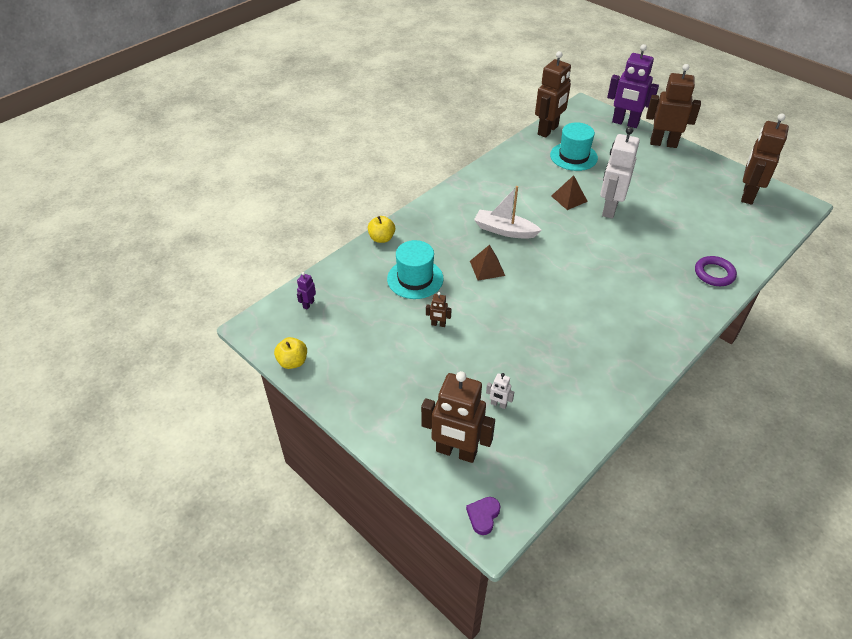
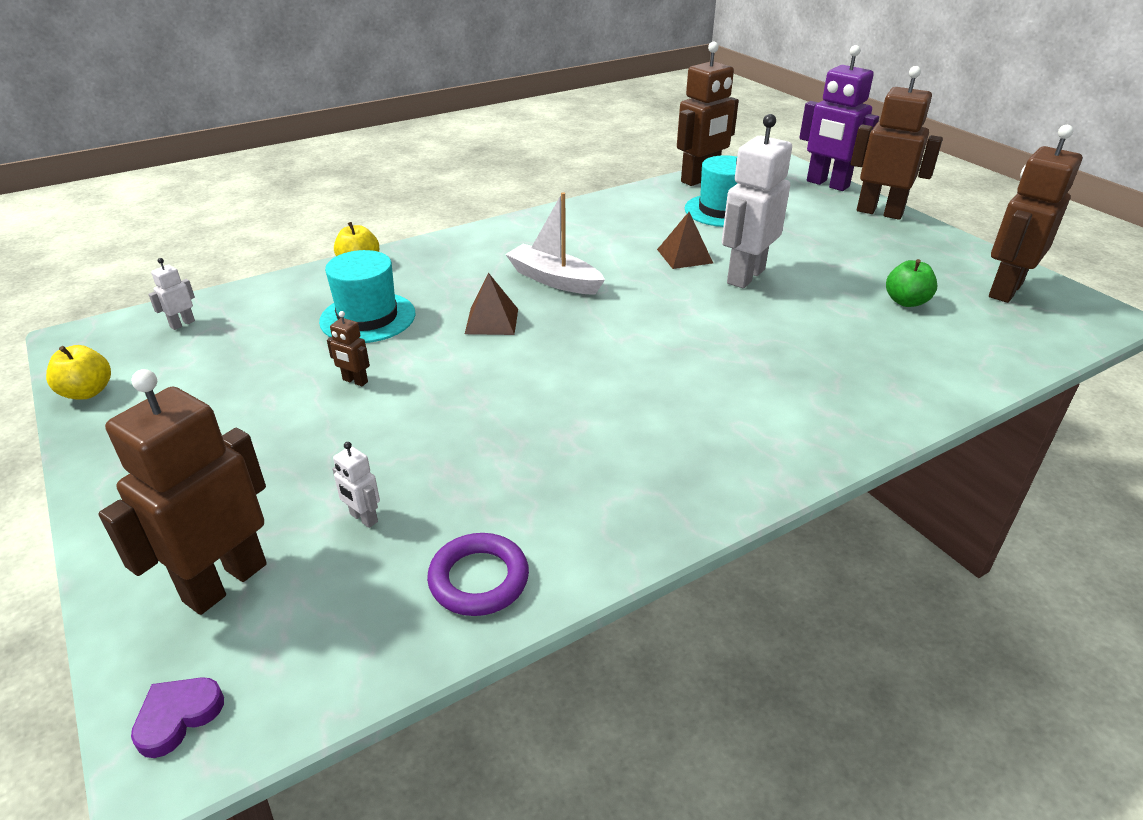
camera: 15 degrees right, 10 degrees down
purple robot [297,272,316,310] -> white robot [148,258,195,330]
brown robot [421,371,495,463] -> brown robot turned 90 degrees clockwise [98,369,267,615]
purple ring [695,256,737,286] -> purple ring moved to [427,533,529,616]
none -> green apple [886,259,938,307]

